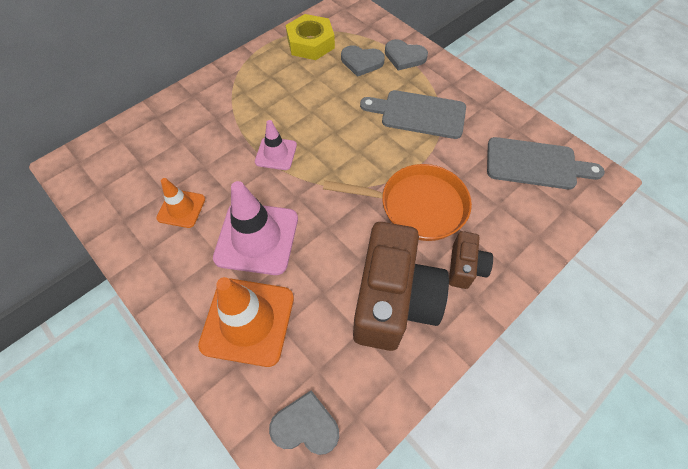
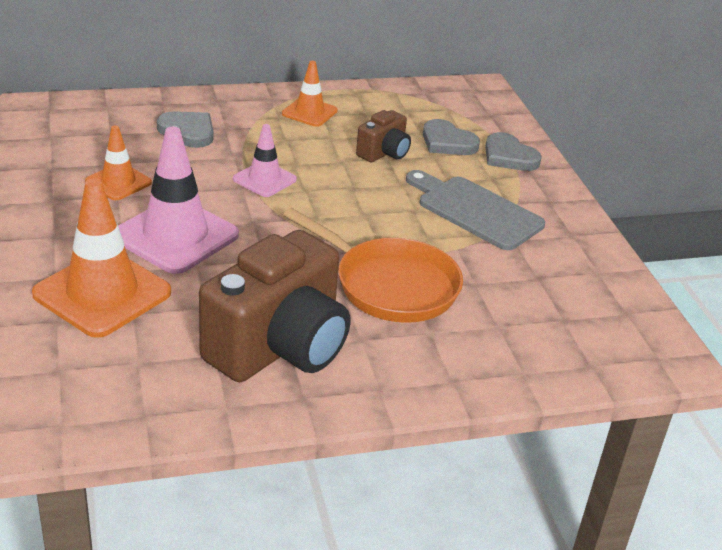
camera: 25 degrees right, 25 degrees down
grey heart [269,391,339,455] -> grey heart moved to [157,111,214,148]
yellow nut [286,14,335,60] -> none
brown camera [449,231,493,289] -> brown camera moved to [356,110,411,163]
grey cutting board [487,137,605,190] -> none
none -> orange traffic cone [282,61,338,127]

